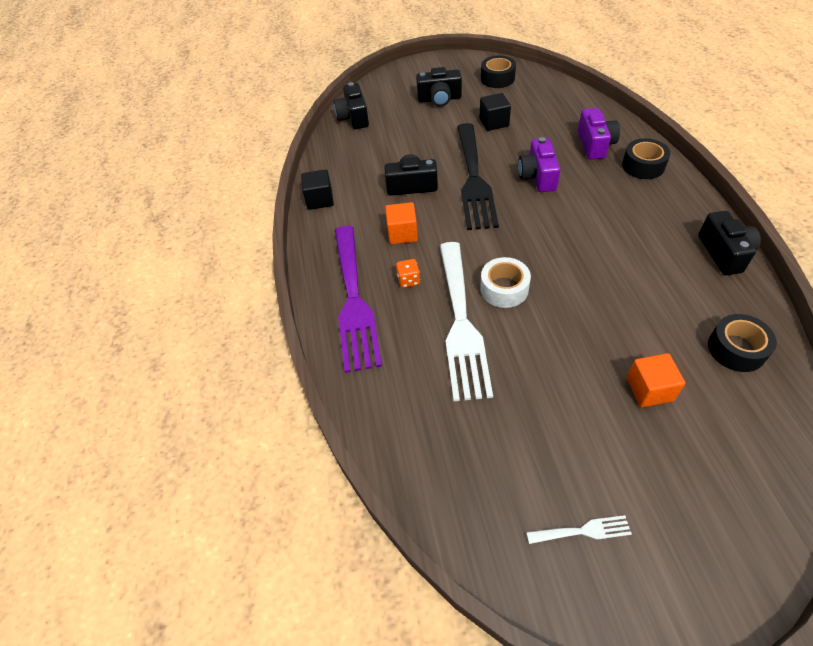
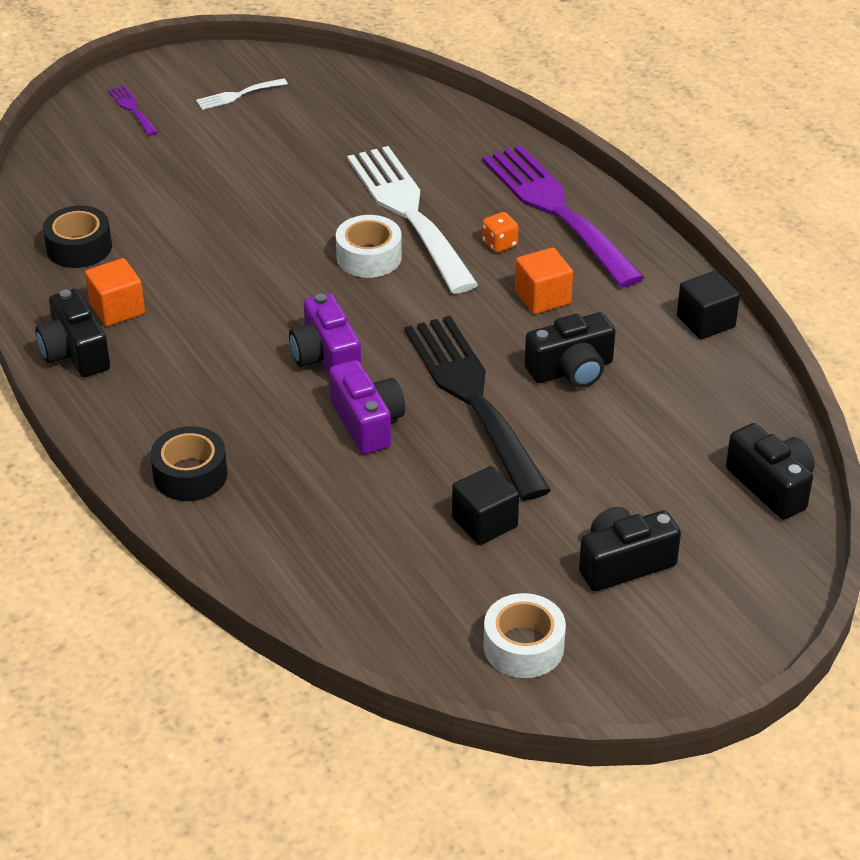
camera: 155 degrees right, 10 degrees down
black tape [481,55,516,88] -> white tape [484,593,566,678]
purple camera [578,108,620,160] -> purple camera moved to [289,293,361,375]
orange cube [626,353,685,407] -> orange cube moved to [85,258,145,326]
none -> purple fork [108,85,158,136]

